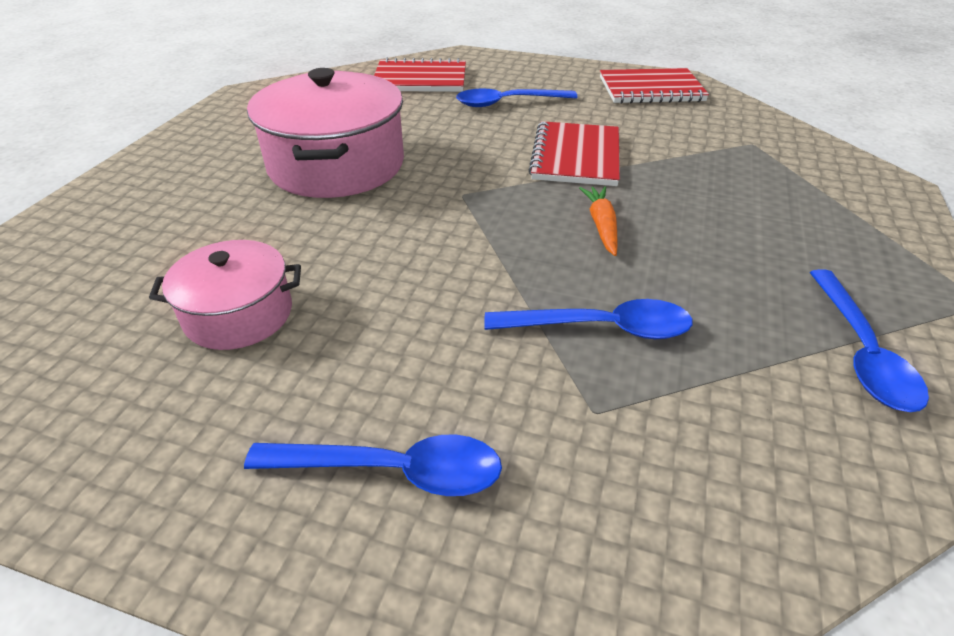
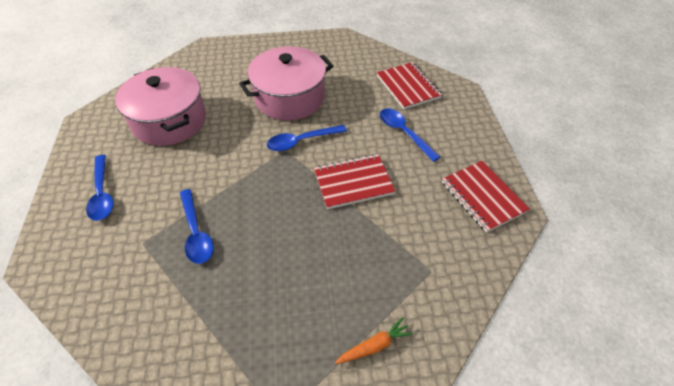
camera: 65 degrees right, 10 degrees up
pink pot [149,240,301,350] -> pink pot [115,67,206,146], size x1.75
orange carrot [579,187,618,256] -> orange carrot moved to [335,317,413,364]
blue spoon [810,269,929,412] -> blue spoon moved to [267,125,347,151]

